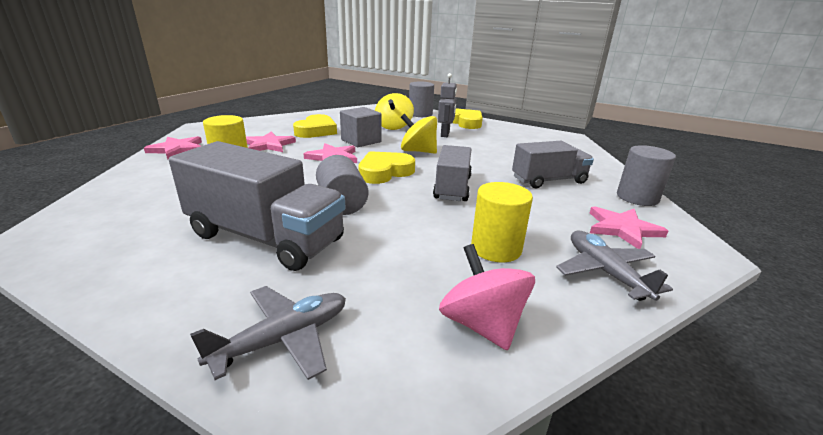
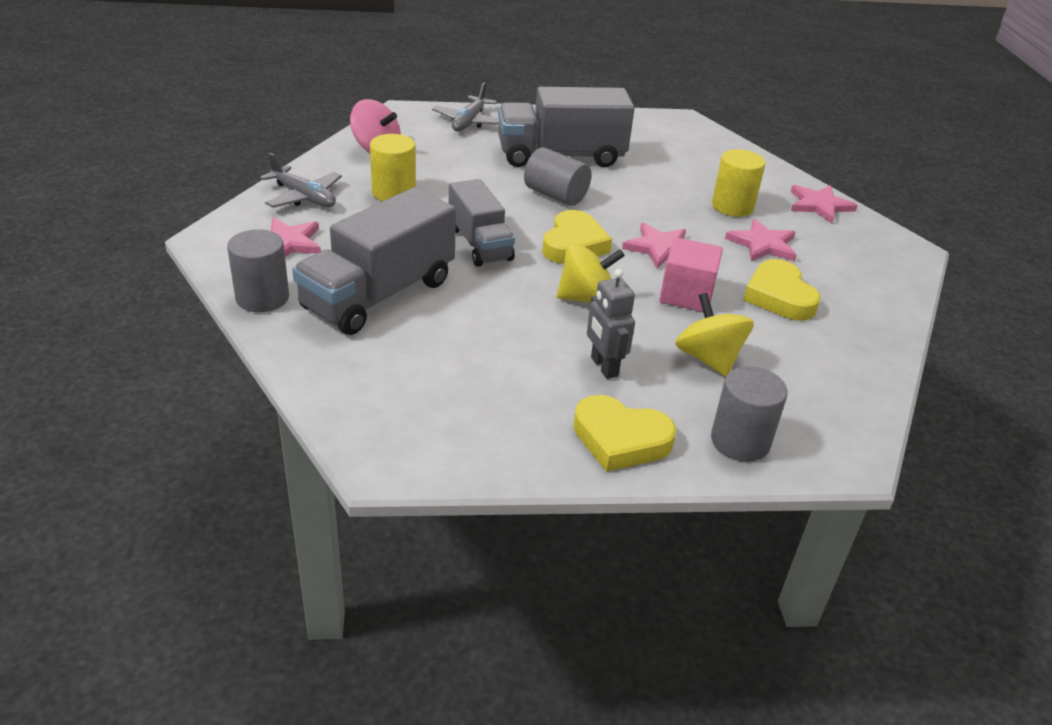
camera: 145 degrees right, 10 degrees up
grey cube [340,107,382,147] -> pink cube [659,238,723,312]
grey truck [512,141,594,188] -> grey truck [292,187,456,335], size x1.57

